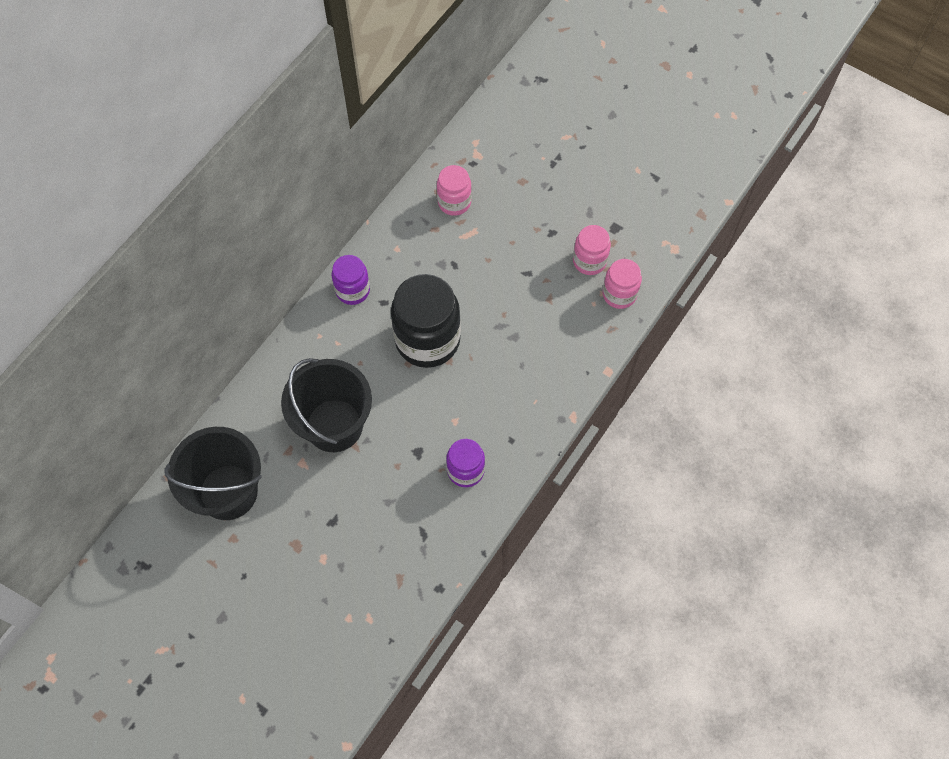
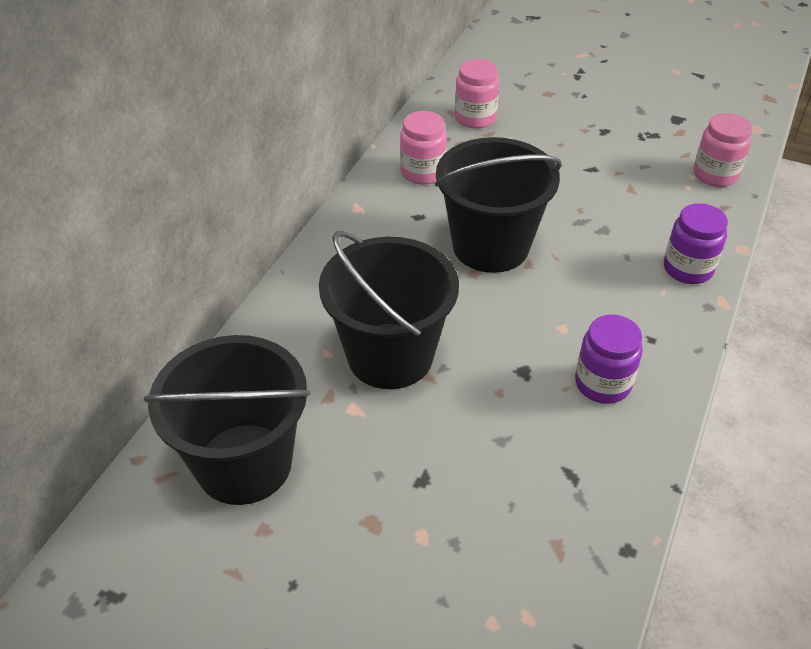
camera: 10 degrees left, 20 degrees down
purple jar [332,255,370,305] -> purple jar moved to [664,203,728,284]
black jar [391,274,461,368] -> black bucket [435,137,562,273]
pink jar [573,225,611,275] -> pink jar moved to [400,111,447,184]

